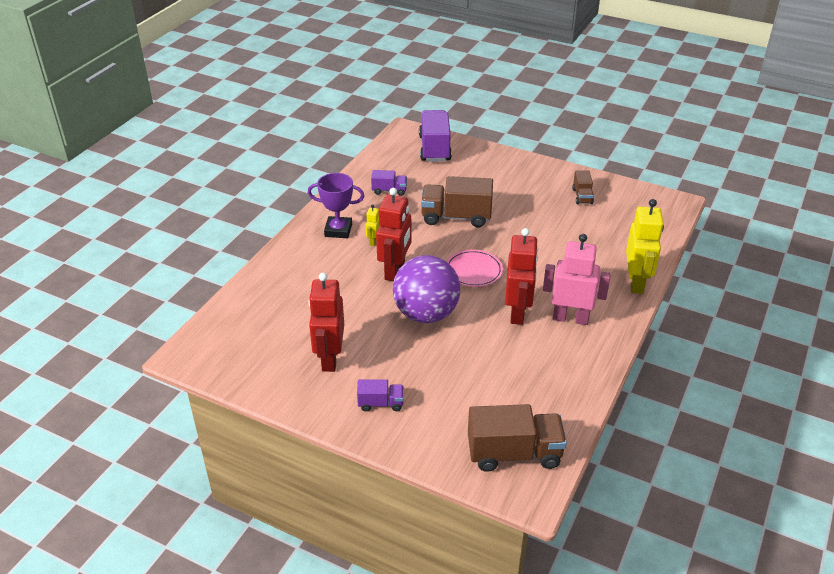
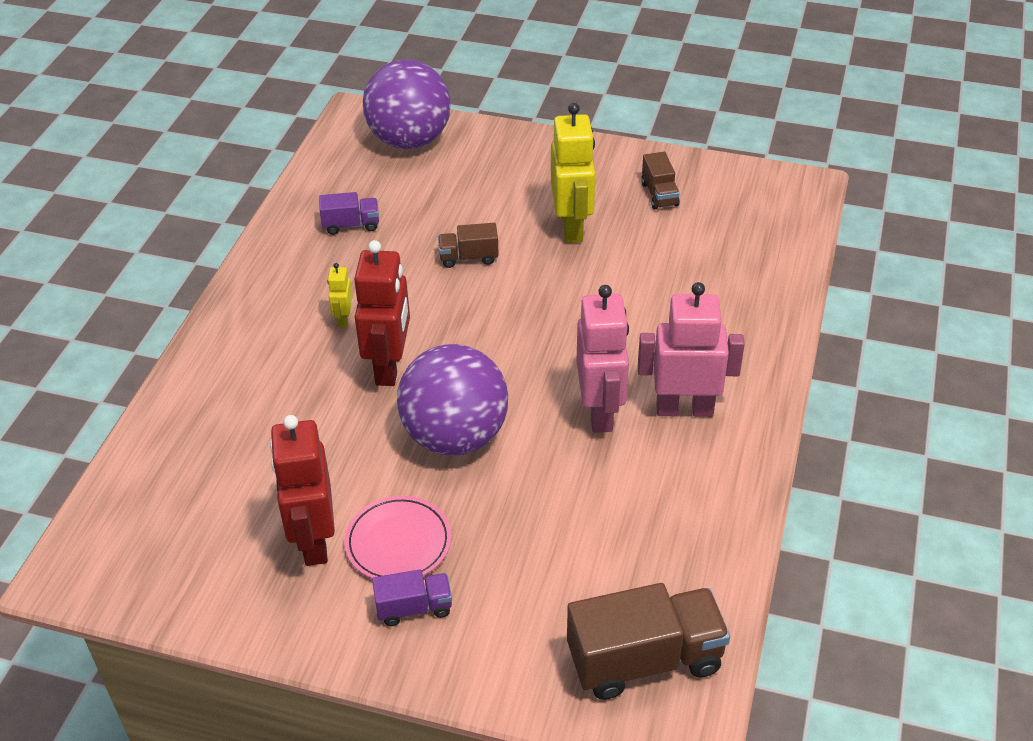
camera: 10 degrees left, 5 degrees up
purple trophy [308,173,364,238] -> none
purple truck [419,110,452,162] -> purple ball [363,59,451,149]
brown truck [421,176,493,228] -> brown truck [438,223,499,268], size x0.52
pink plate [447,250,503,287] -> pink plate moved to [344,496,451,578]
red robot [505,228,538,325] -> pink robot [577,285,629,433]
yellow robot [626,199,664,294] -> yellow robot moved to [551,103,595,243]

